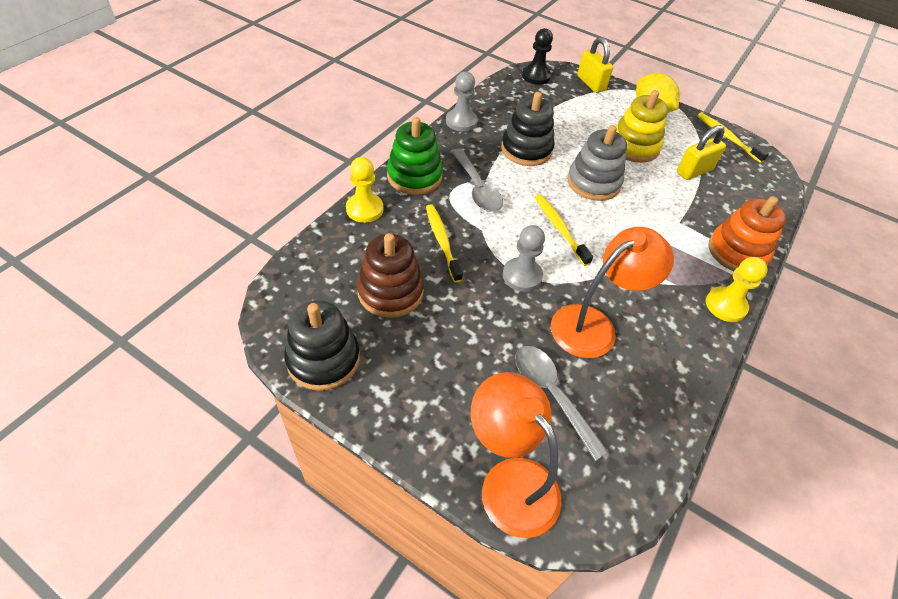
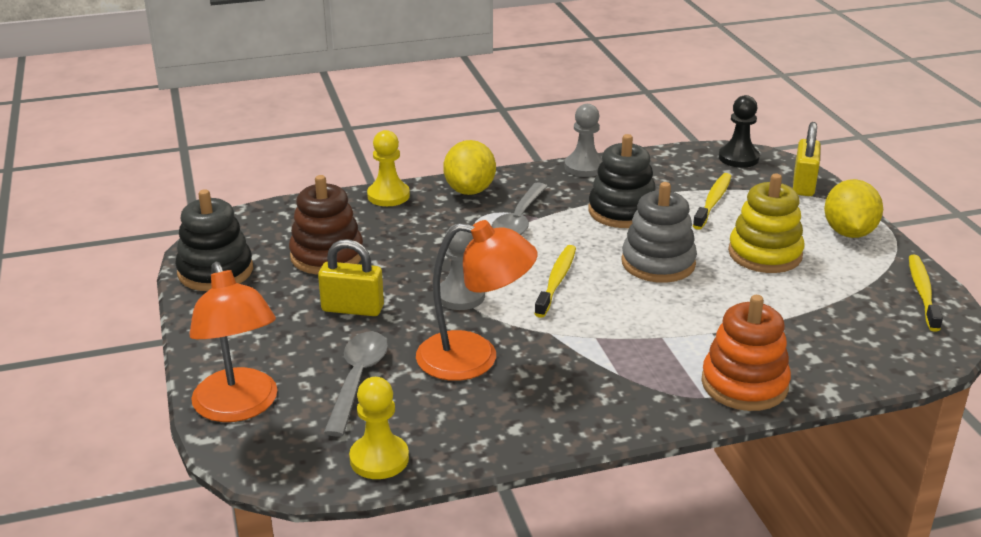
camera: 45 degrees right, 20 degrees down
green stacking toy [387,117,443,195] -> yellow lemon [443,140,496,195]
yellow toothbrush [426,204,463,282] -> yellow toothbrush moved to [693,173,731,230]
orange lamp [471,372,562,538] -> orange lamp turned 150 degrees clockwise [189,262,277,422]
yellow padlock [677,125,726,180] -> yellow padlock moved to [318,239,384,316]
yellow pawn [706,257,768,322] -> yellow pawn moved to [349,377,409,479]

